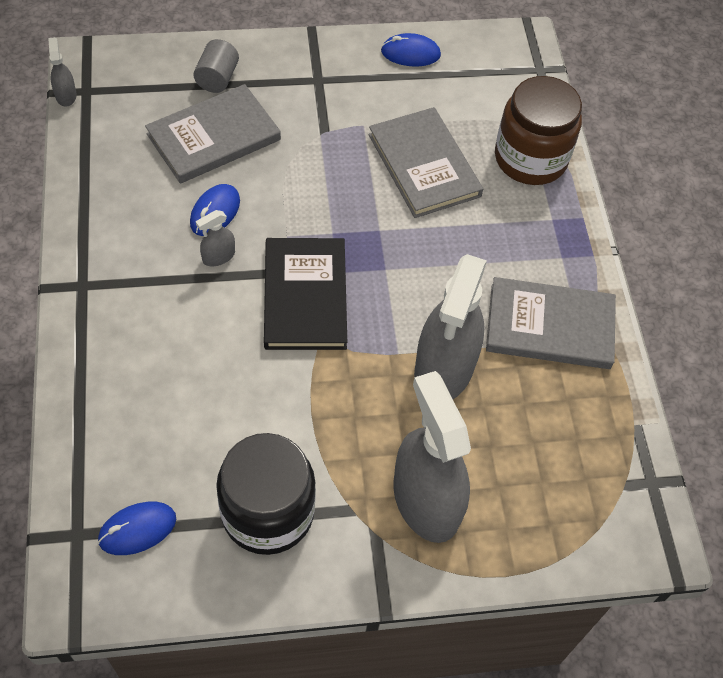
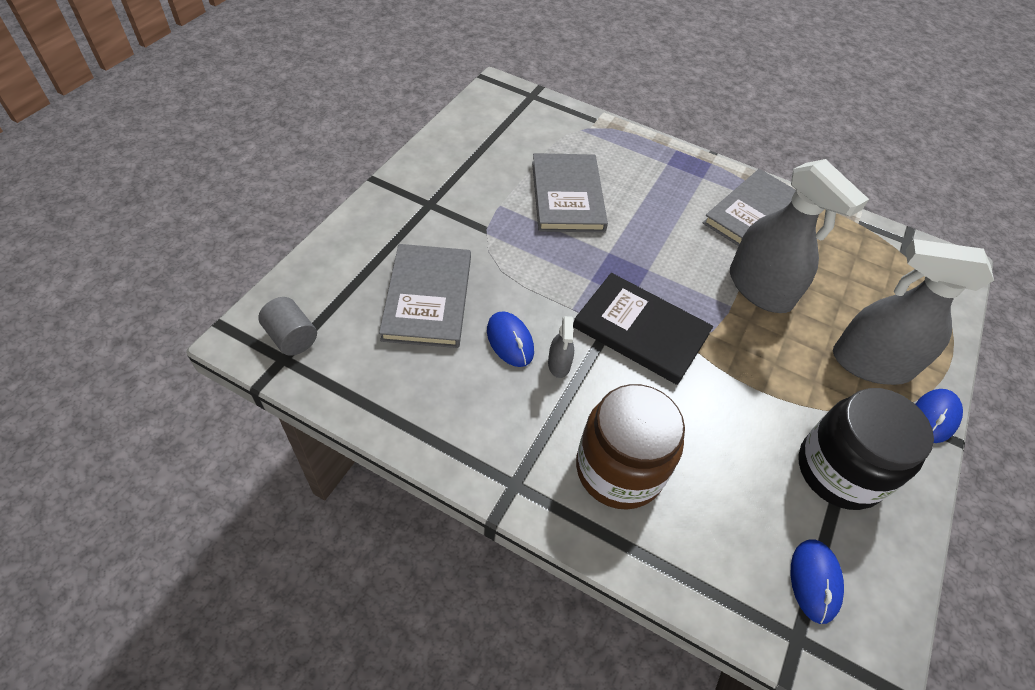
camera: 55 degrees left, 5 degrees down
grey spray bottle [48,37,77,106] -> none
grey cylinder [193,39,239,93] -> grey cylinder moved to [258,297,317,356]
grey book [368,107,483,218] -> grey book turned 75 degrees clockwise [532,153,608,232]
blue mouse [381,33,441,67] -> blue mouse moved to [915,389,963,443]
brown jar [495,76,582,185] -> brown jar moved to [576,384,685,510]

